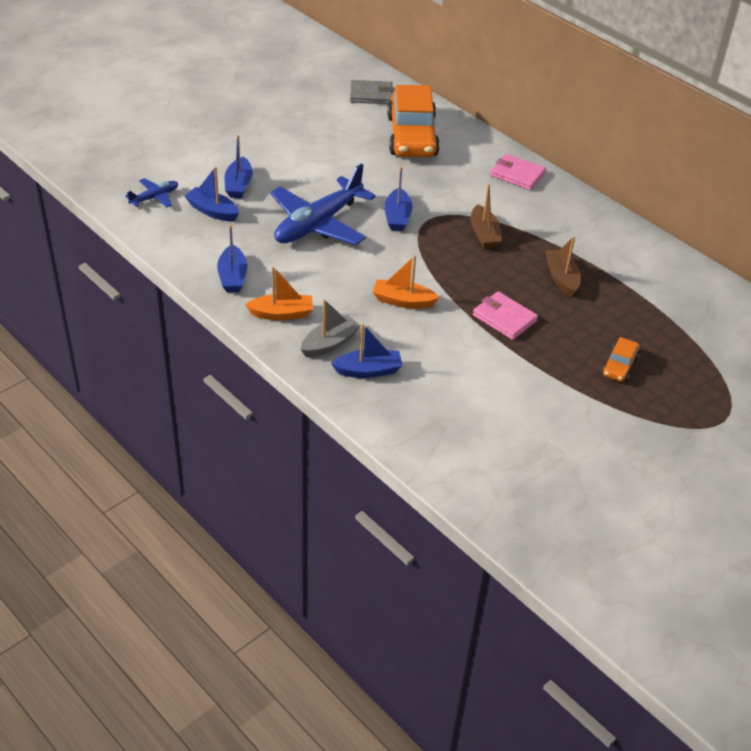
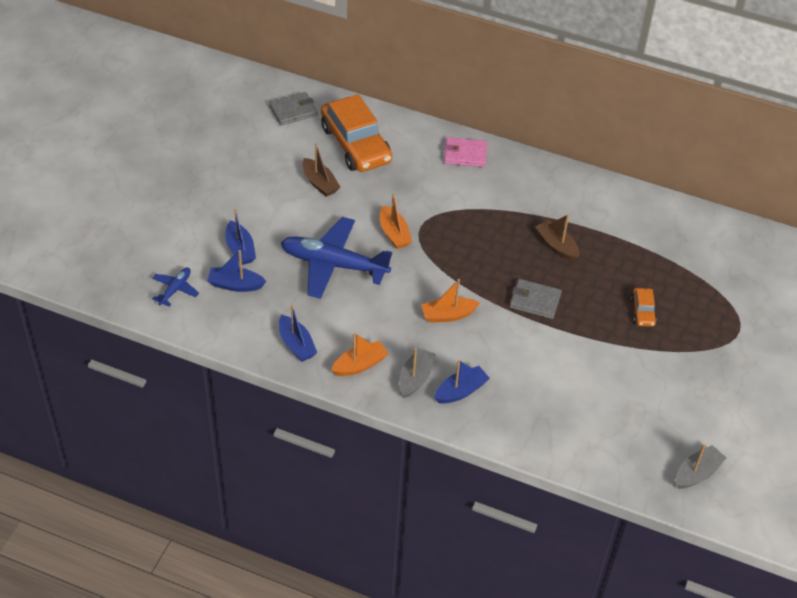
camera: 25 degrees left, 5 degrees up
blue plane [270,163,376,245] -> blue plane turned 90 degrees clockwise [281,217,393,299]
blue boat [384,166,412,231] -> orange boat [380,193,412,249]
brown boat [471,184,502,249] -> brown boat moved to [302,143,340,197]
pink wallet [473,291,538,340] -> grey wallet [509,279,562,319]
none -> grey boat [676,444,726,489]

